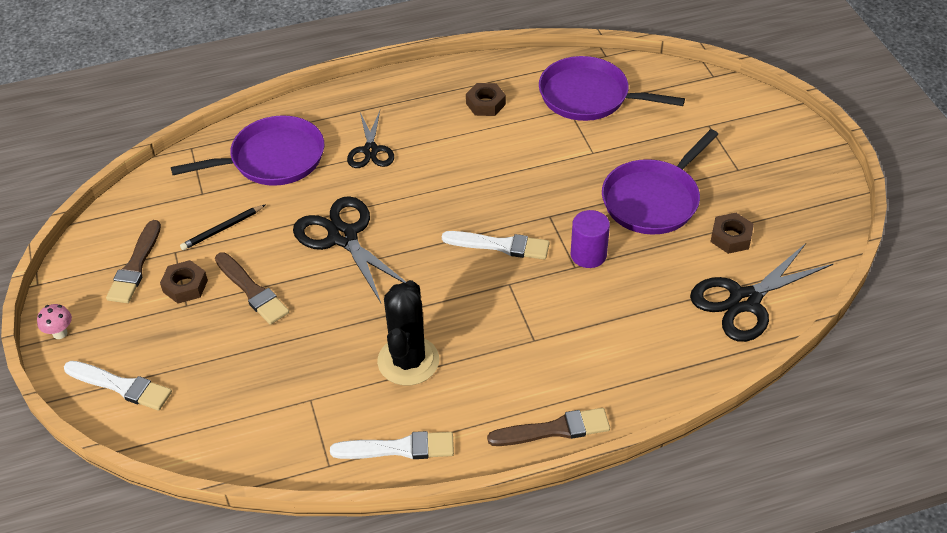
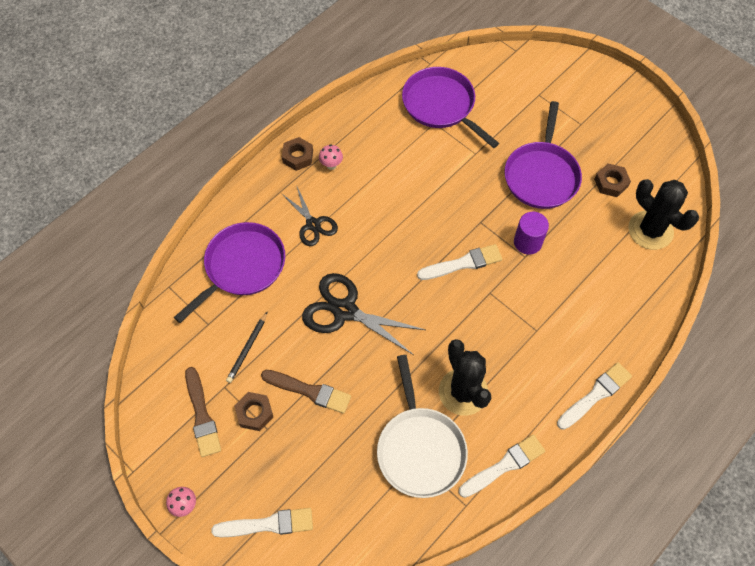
camera: 30 degrees left, 15 degrees up
brown nut [466,83,506,116] -> brown nut moved to [282,137,313,171]
brown brush [487,408,610,446] -> white brush [557,362,632,430]
purple pan [539,56,685,121] -> purple pan turned 60 degrees clockwise [402,67,499,148]
black scissors [690,243,833,342] -> black cactus [628,179,699,250]
none -> pink mushroom [319,144,343,170]
none -> white pan [377,355,468,498]

